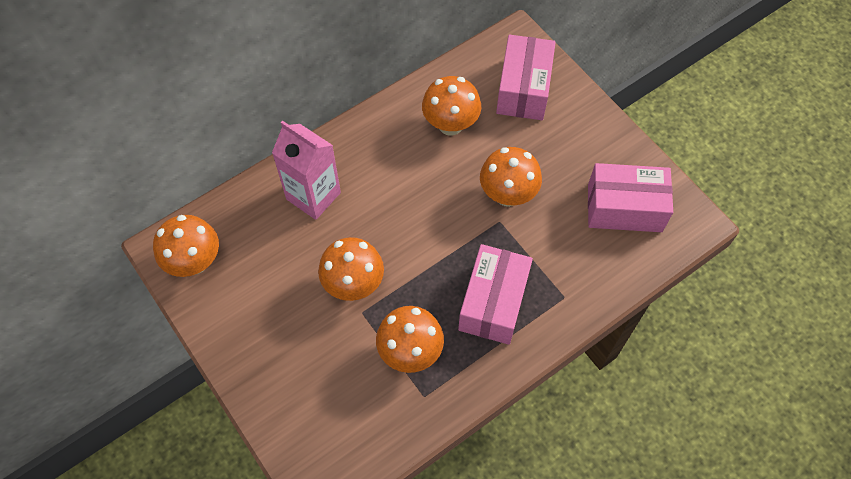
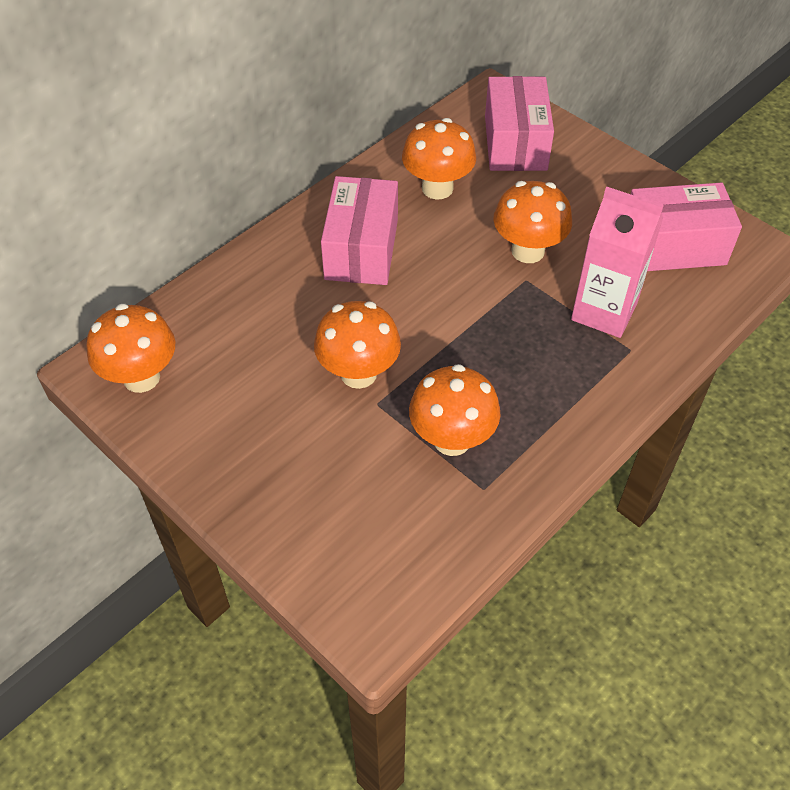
camera: 10 degrees left, 10 degrees down
pink carton [272,121,341,220] -> pink carton moved to [571,187,664,338]
pink box [458,244,533,345] -> pink box moved to [321,176,398,285]

